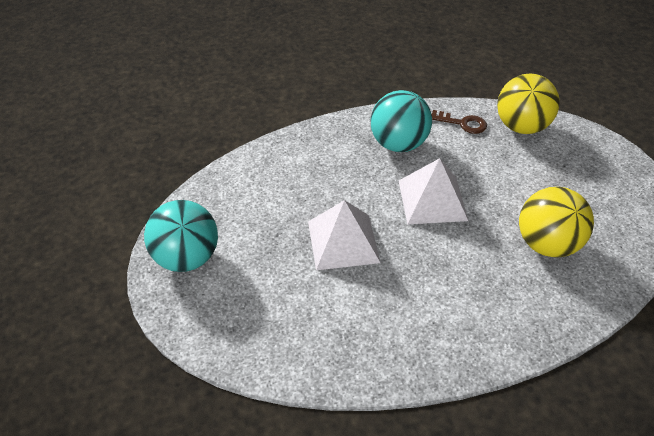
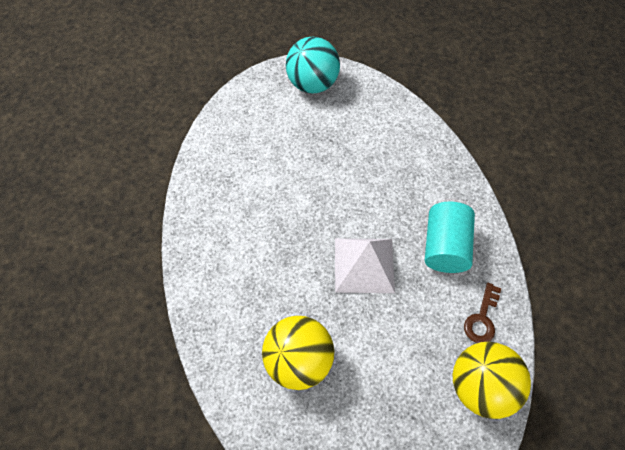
camera: 95 degrees right, 15 degrees up
white pyramid [308,200,381,270] -> none
turquoise ball [370,90,432,152] -> turquoise cylinder [425,201,475,273]

